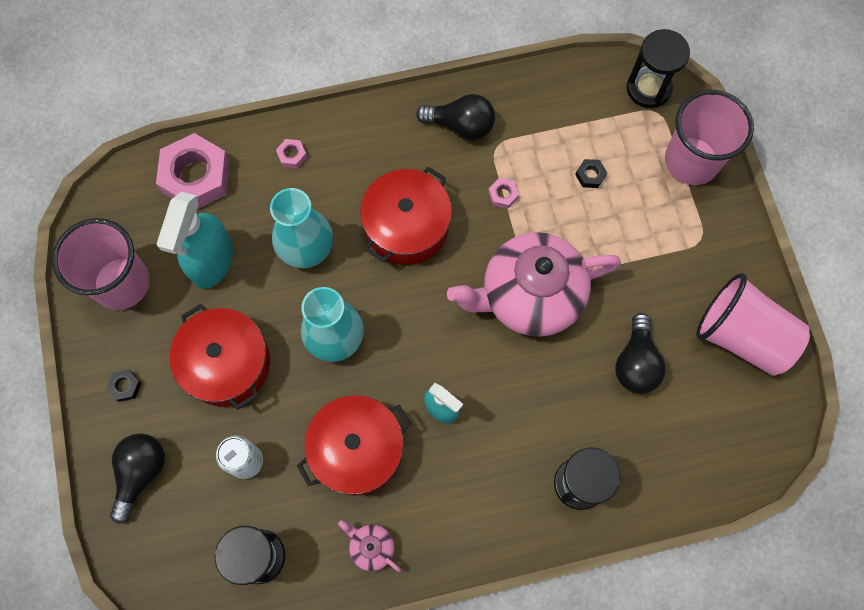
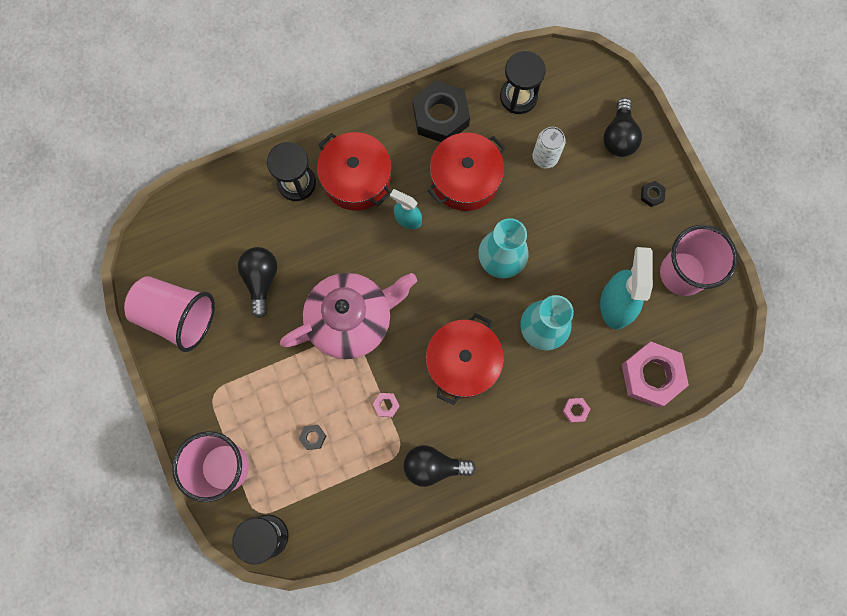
camera: 170 degrees right, 5 degrees up
red pot [169,304,270,410] -> red pot moved to [317,132,391,211]
pink teapot [338,520,401,572] -> black nut [413,80,470,142]

